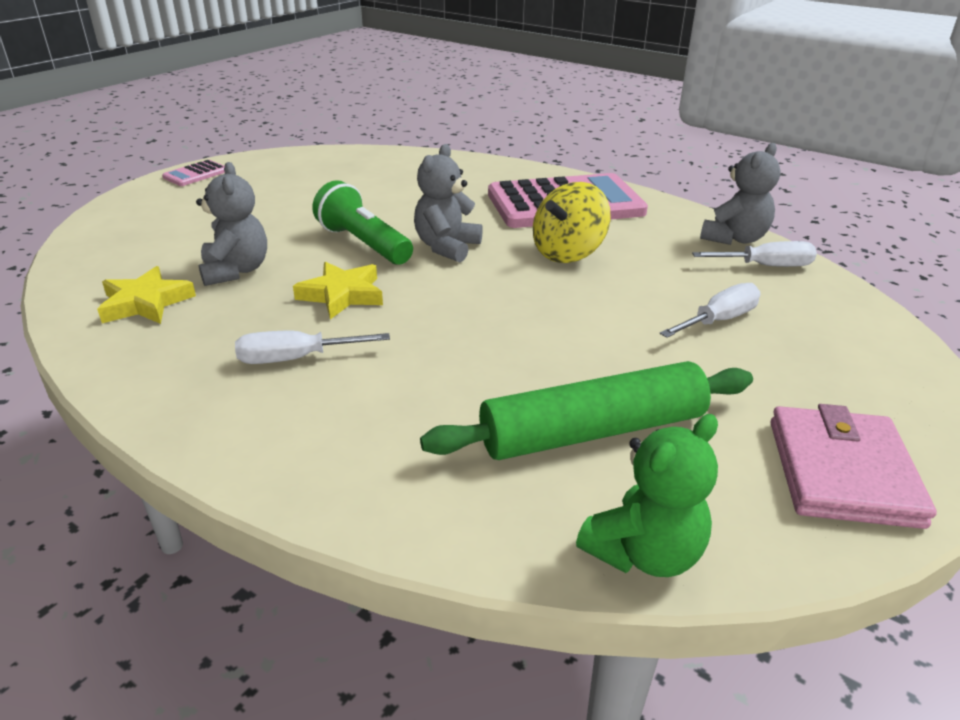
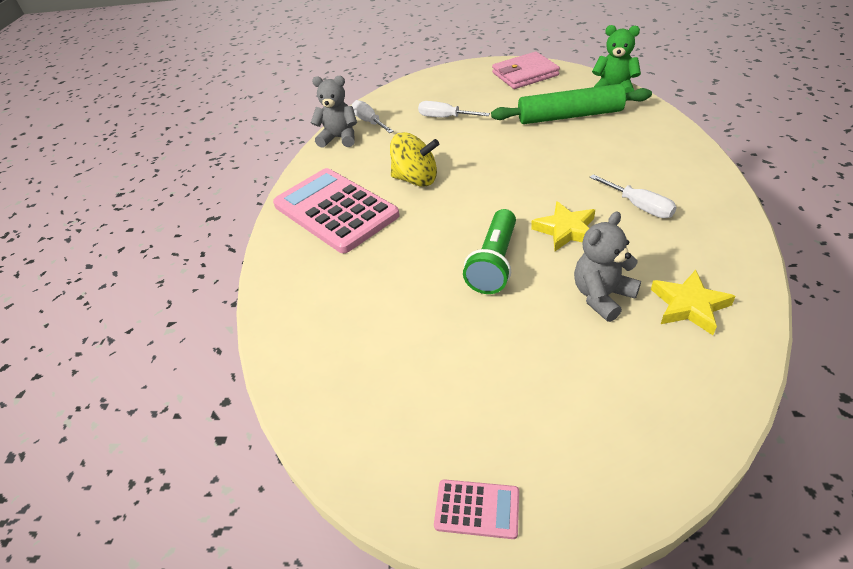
camera: 115 degrees left, 10 degrees up
grey teddy bear [414,144,483,262] -> none
green rolling pin [420,361,753,460] -> green rolling pin turned 45 degrees counterclockwise [491,84,652,124]

